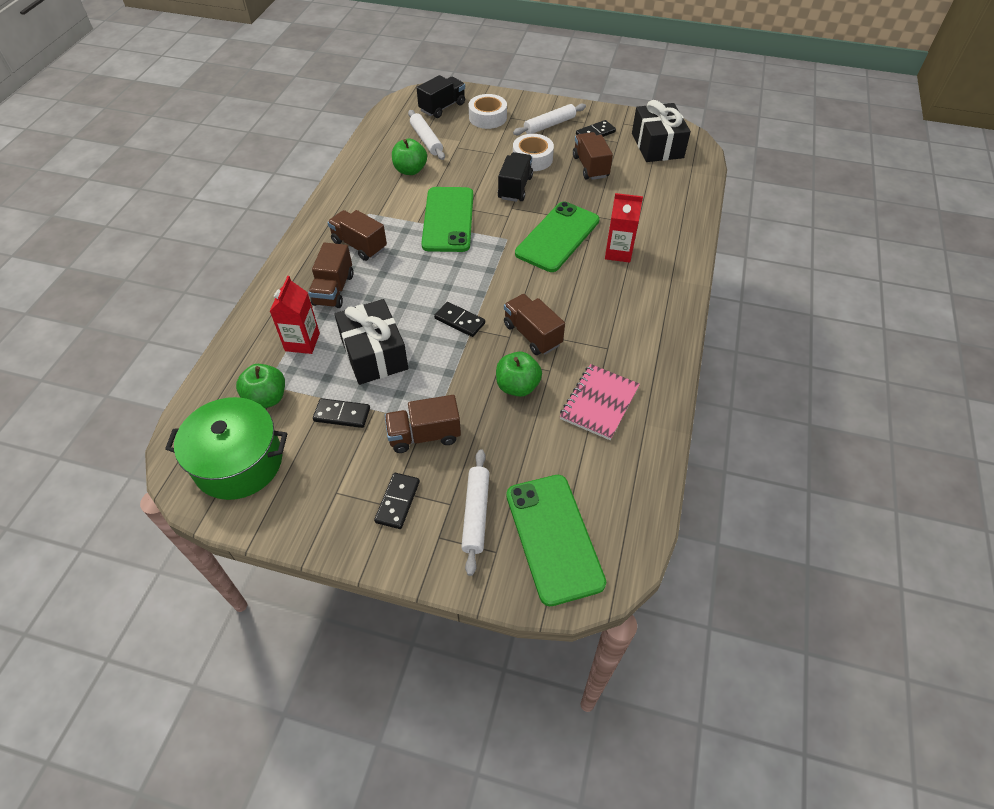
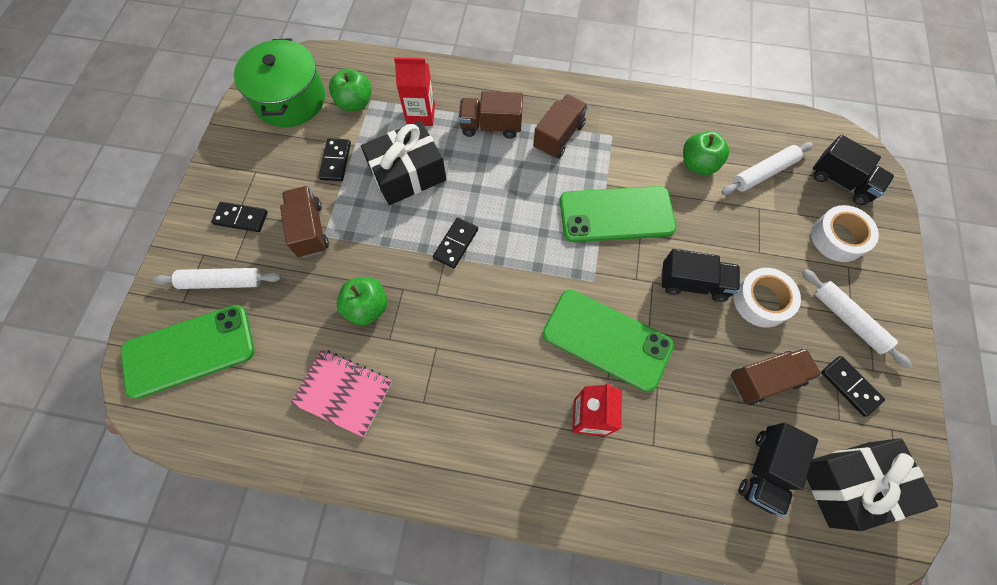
camera: 85 degrees right, 15 degrees up
brown truck [504,294,565,355] -> none
none -> black truck [739,422,818,517]

